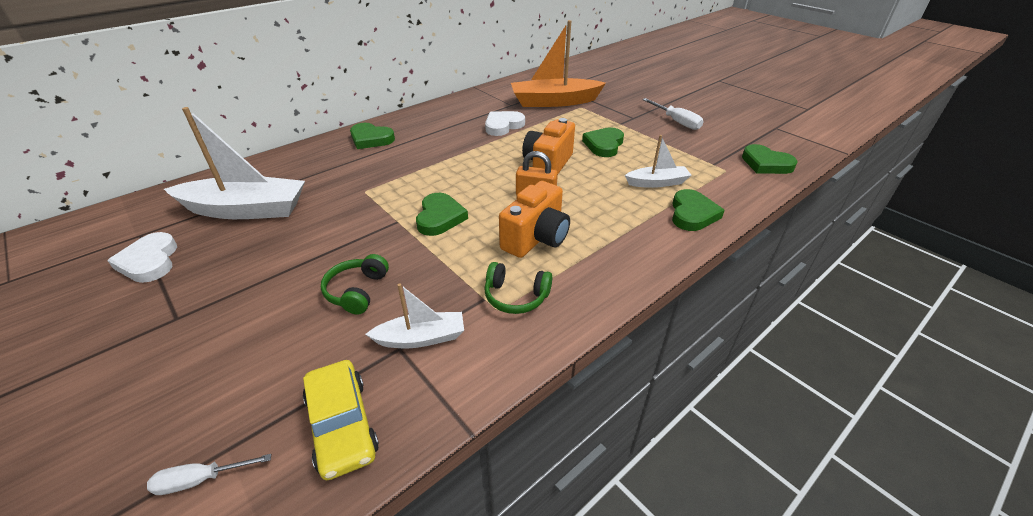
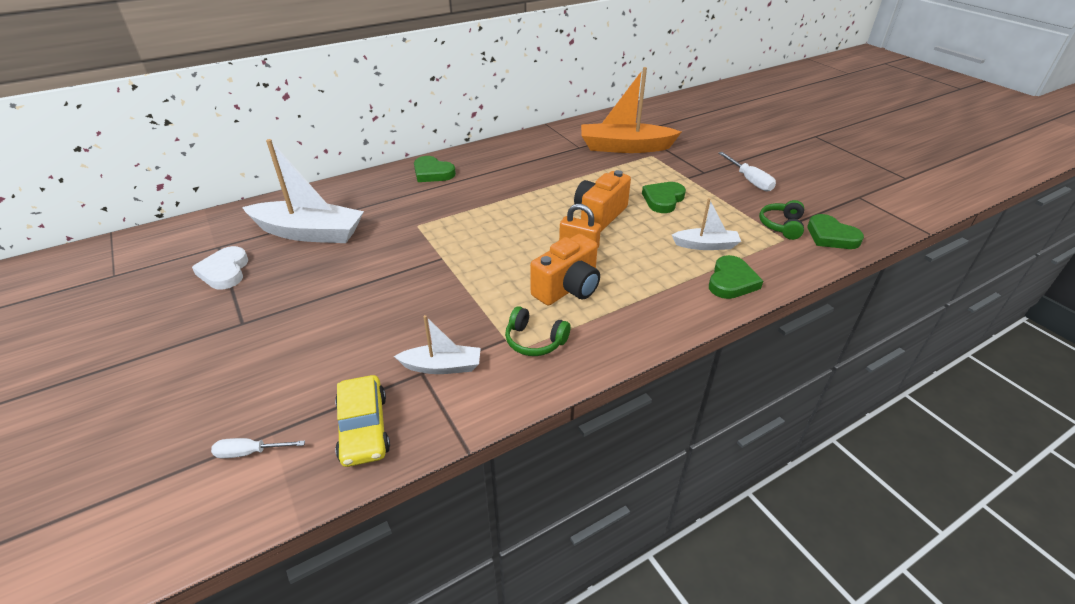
camera: 10 degrees right, 0 degrees up
green headphones [321,254,389,315] -> green headphones moved to [759,200,804,240]
green heart [416,193,468,236] -> none
white heart [485,111,525,136] -> none

